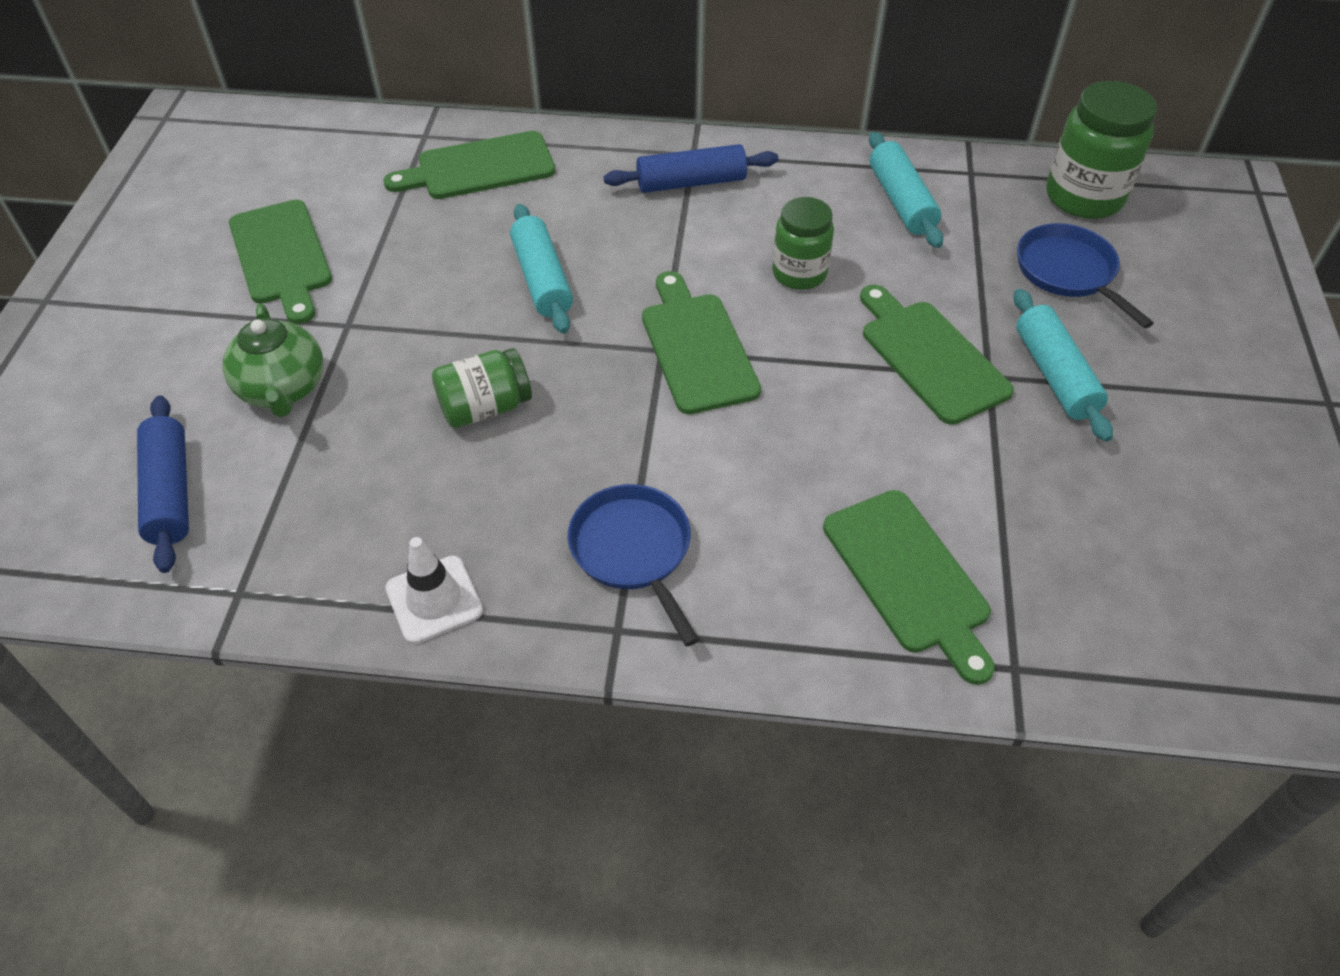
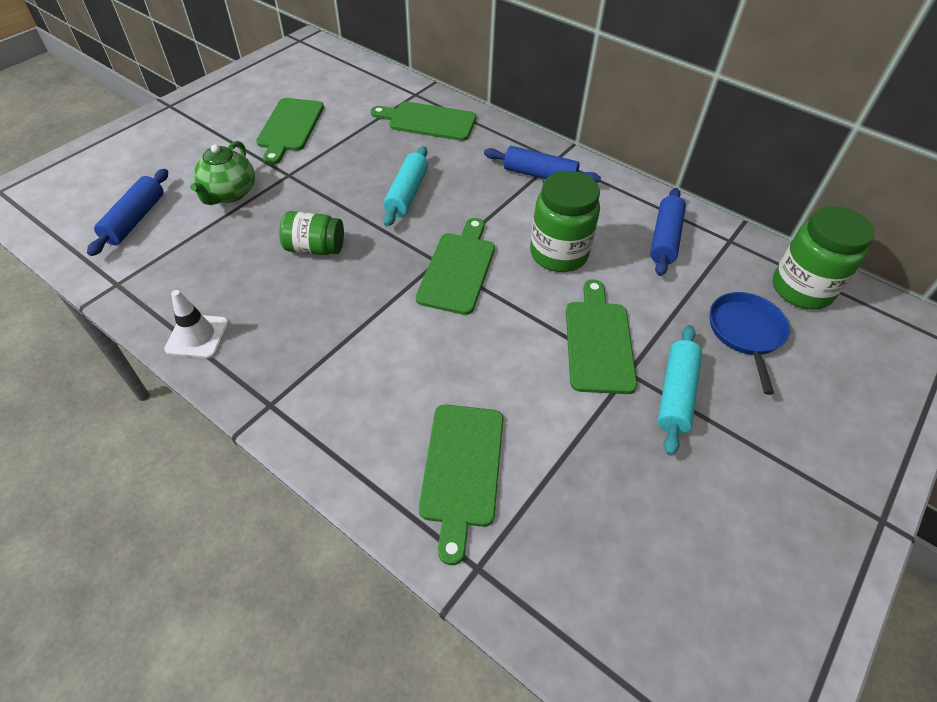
camera: 30 degrees right, 0 degrees up
blue pan [568,484,699,647] -> none
green jar [772,197,834,290] -> green jar [530,171,600,272], size x1.52
turquoise rolling pin [869,132,943,248] -> blue rolling pin [650,188,686,276]

